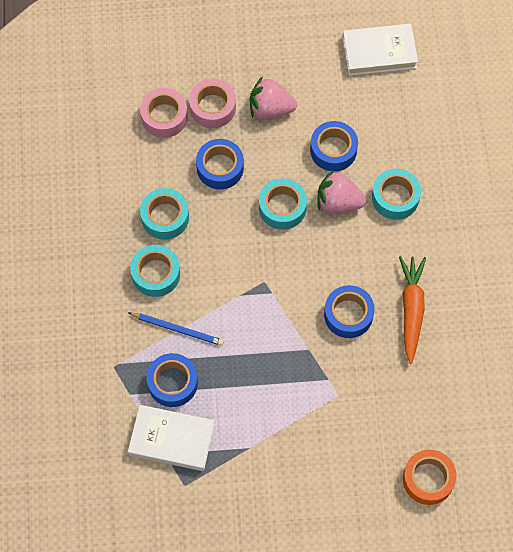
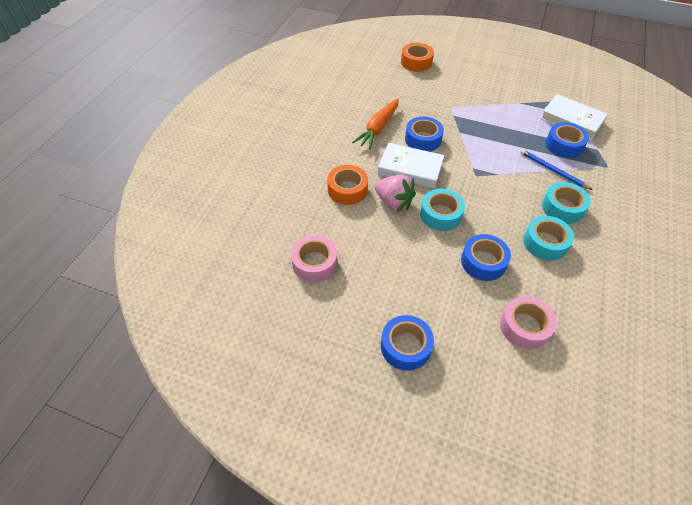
camera: 155 degrees left, 15 degrees down
pink tape [189,79,236,128] -> pink tape moved to [291,235,337,282]
pink strawberry [250,76,297,119] -> none
blue tape [310,121,358,171] -> blue tape moved to [381,315,434,371]
white book [342,24,418,76] -> white book moved to [377,143,445,188]
turquoise tape [372,169,421,220] -> orange tape [327,165,368,205]

